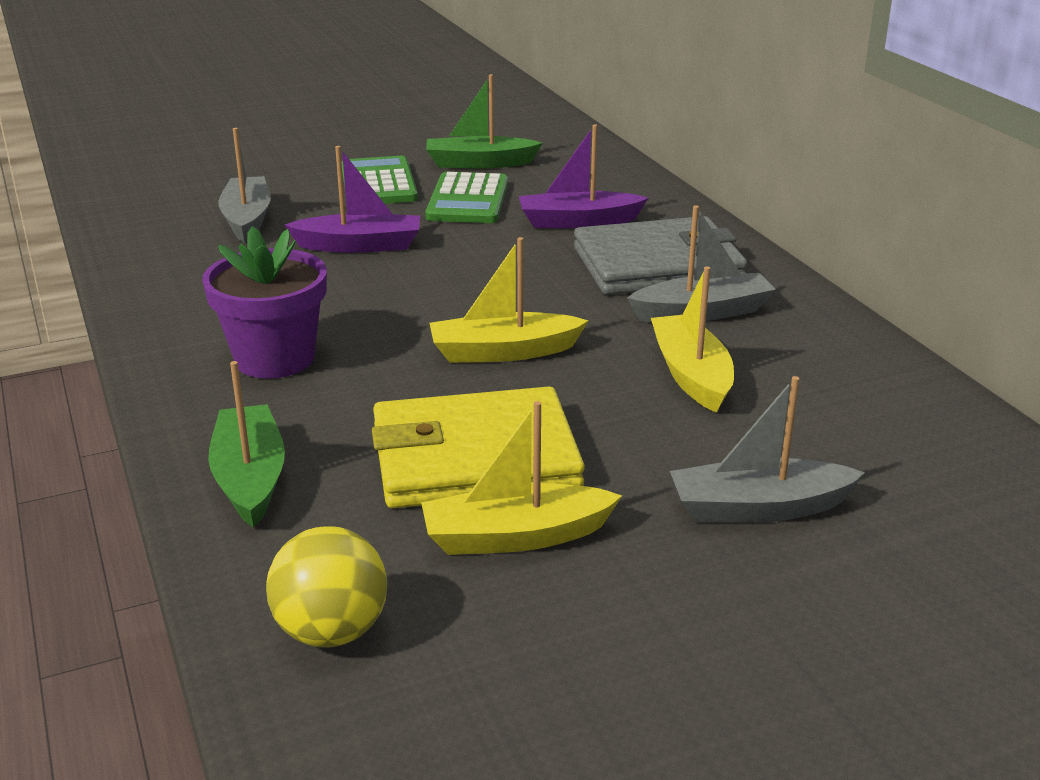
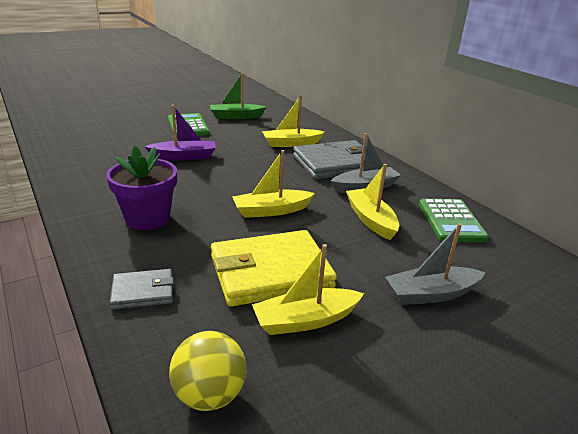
camera: 10 degrees left, 0 degrees up
green boat [208,361,285,528] -> grey wallet [109,269,174,310]
grey boat [218,128,271,243] -> none
green calculator [425,172,508,223] -> green calculator moved to [419,199,489,242]
purple boat [519,124,648,228] -> yellow boat [262,95,325,147]

